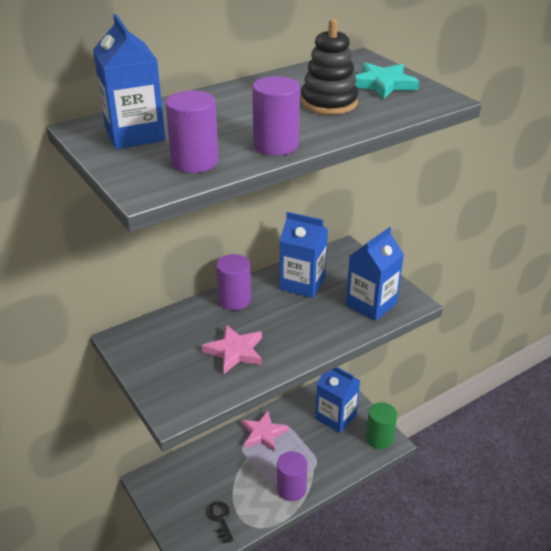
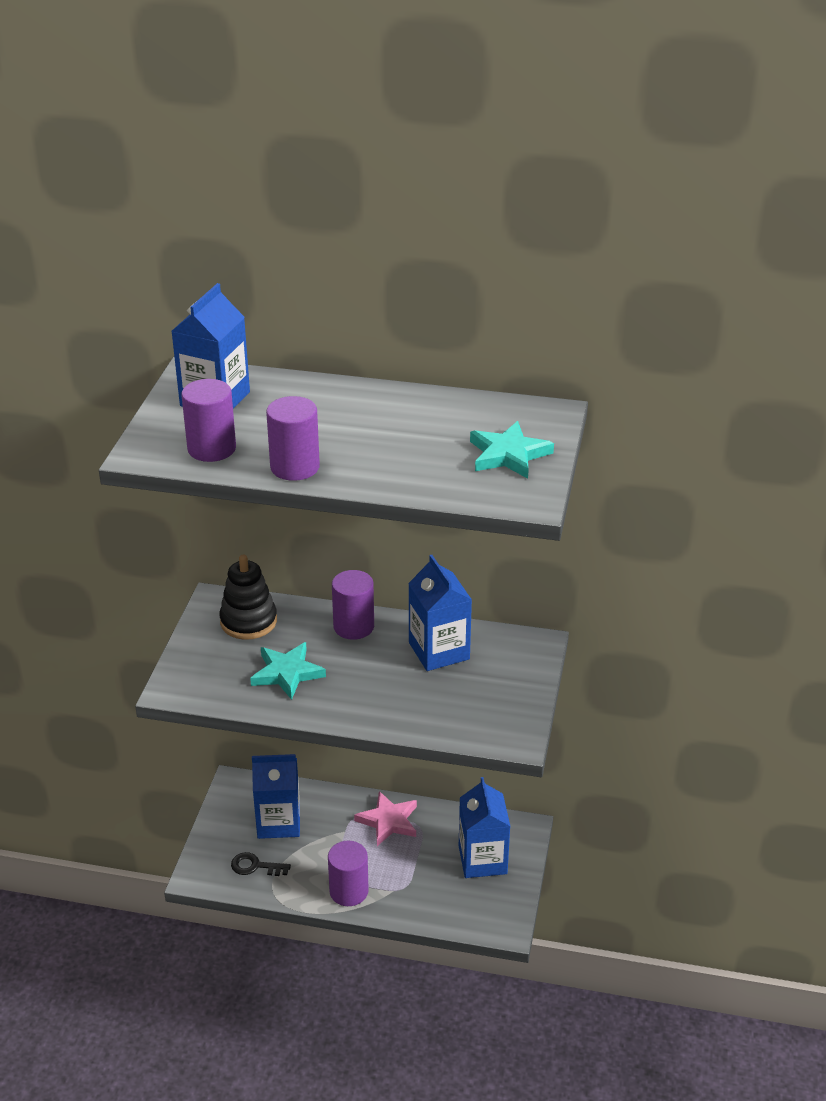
camera: 45 degrees right, 0 degrees up
pink star [202,325,262,374] -> turquoise star [250,642,326,700]
black key [207,501,234,544] -> black key turned 105 degrees counterclockwise [231,852,291,876]
black stacking toy [301,19,358,115] -> black stacking toy moved to [219,555,277,640]
blue carton [346,227,404,321] -> blue carton moved to [252,754,300,839]
green cylinder [366,402,397,449] -> none

